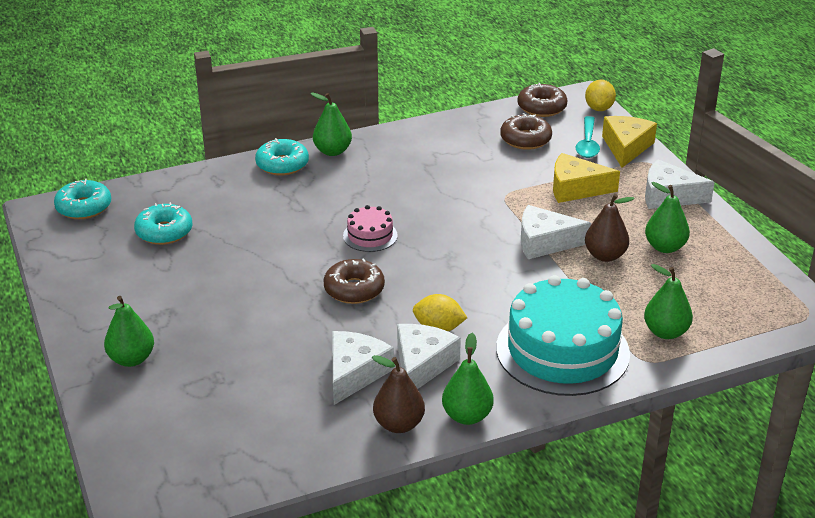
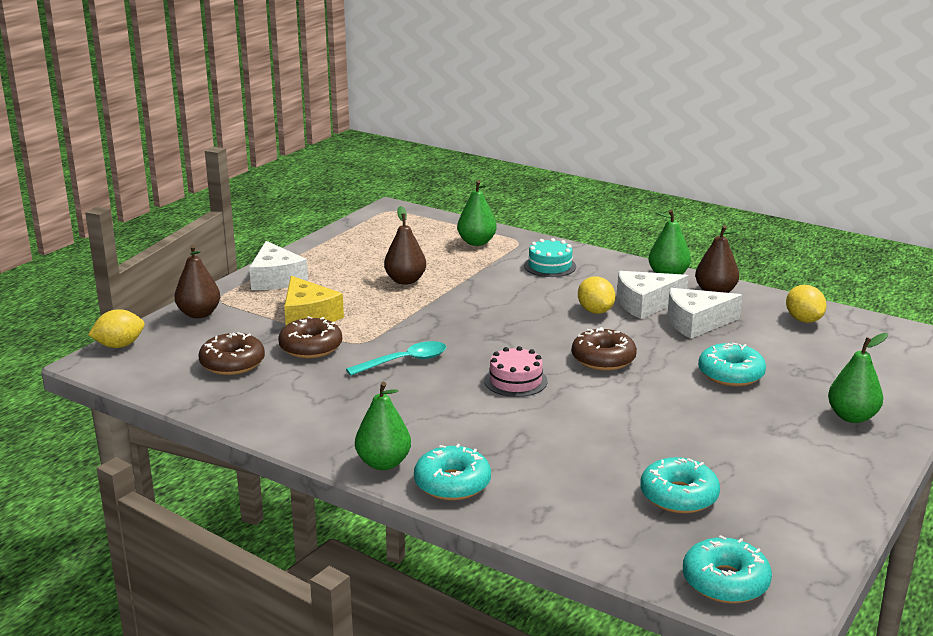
camera: 125 degrees left, 10 degrees down
turquoise cake [496,275,630,396] -> turquoise cake [524,238,576,277], size x0.46
brown donut [518,83,568,117] -> brown donut moved to [278,316,342,358]
white cheese [521,205,591,259] -> none
turquoise spoon [575,116,600,158] -> turquoise spoon moved to [346,341,446,376]
yellow cheese [602,116,657,168] -> brown pear [175,245,220,318]
green pear [645,182,690,253] -> none
none -> turquoise donut [698,343,766,386]
none -> yellow lemon [786,285,827,323]

